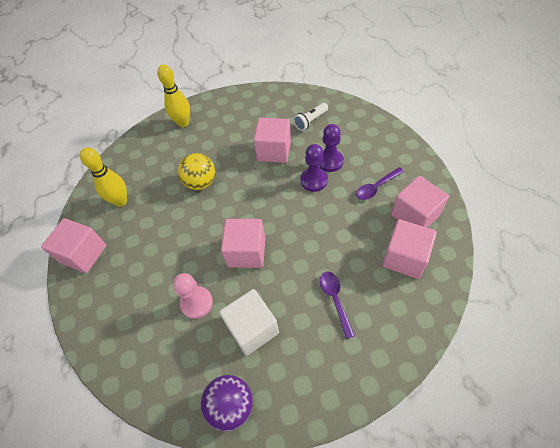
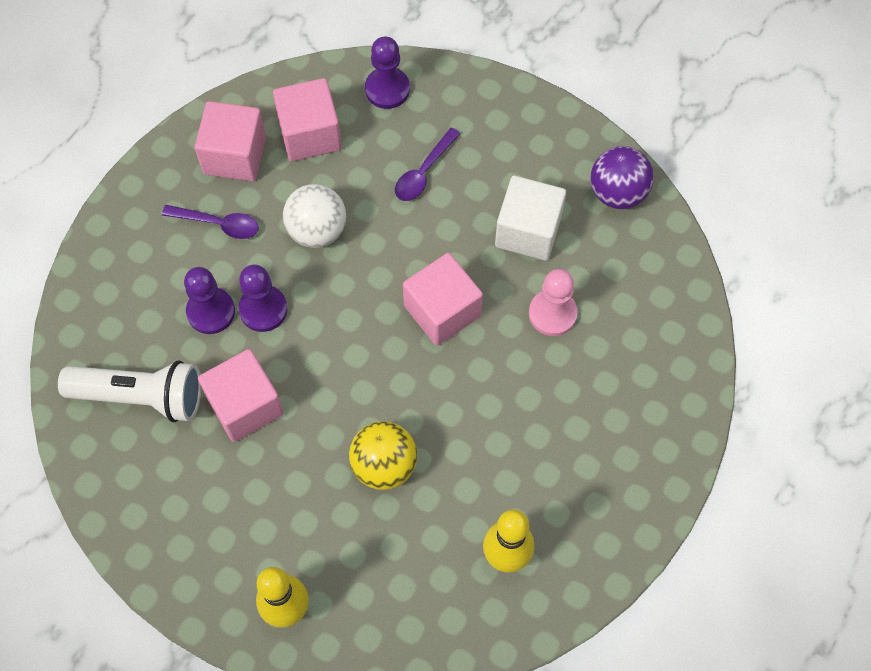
camera: 135 degrees left, 10 degrees up
pink cube [41,218,106,273] -> none
white flashlight [293,103,328,131] -> white flashlight [58,360,201,422], size x1.76
none -> white ball [283,184,347,248]
none -> purple pawn [365,37,410,109]

